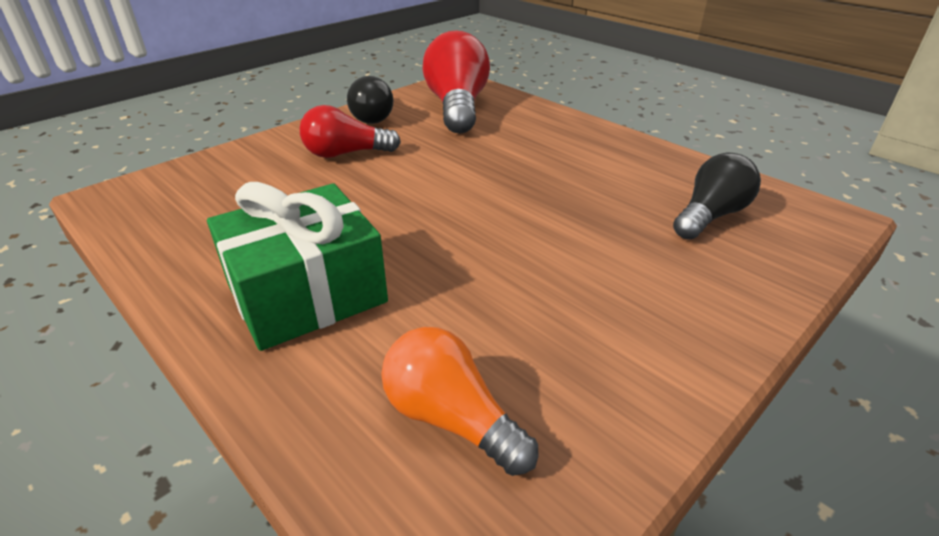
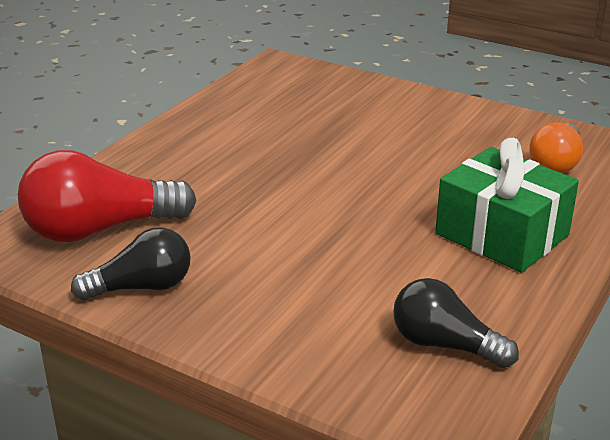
camera: 105 degrees left, 5 degrees down
red light bulb [300,105,401,158] -> none
black light bulb [673,153,761,240] -> black light bulb moved to [393,278,519,368]

